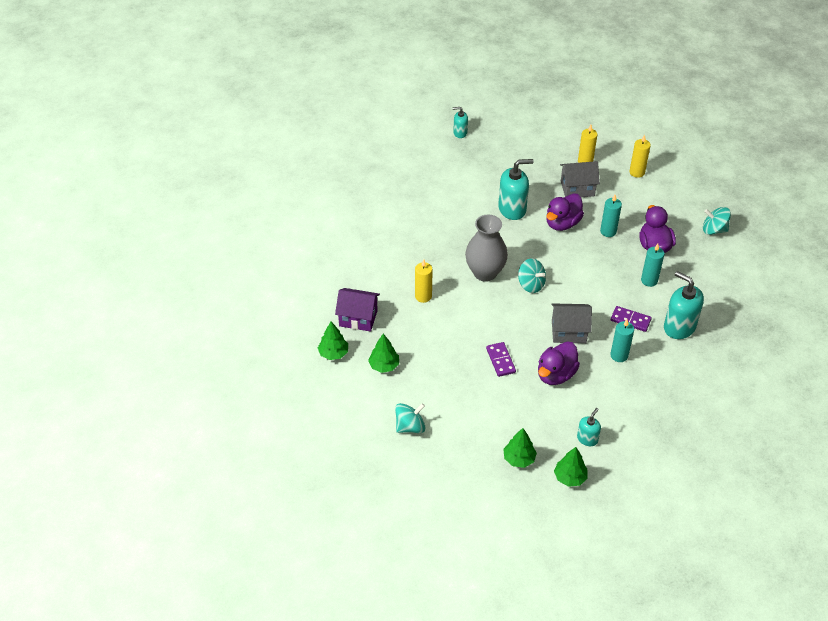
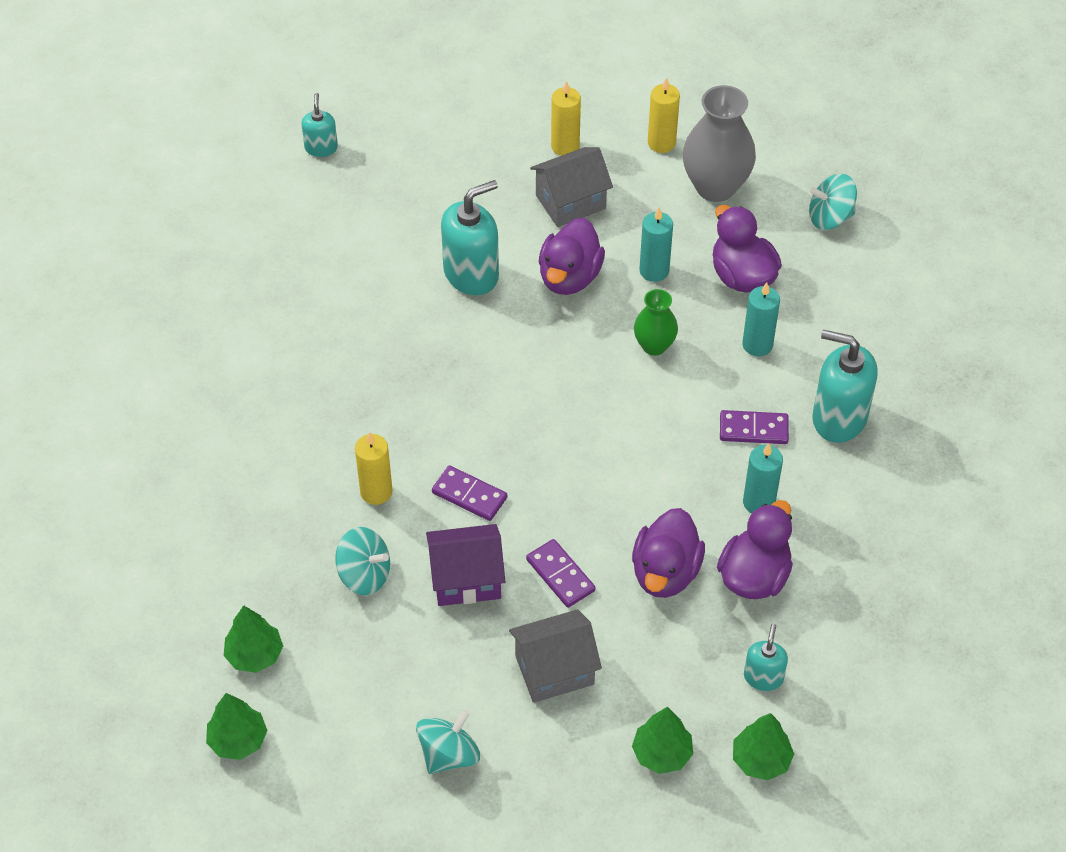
camera: 20 degrees left, 5 degrees up
purple house [335,288,380,332] -> purple house moved to [426,524,505,606]
green tree [368,334,399,373] -> green tree moved to [206,693,268,760]
turquoise soap dispenser [453,107,468,138] -> turquoise soap dispenser turned 105 degrees clockwise [301,93,338,157]
grey vase [465,215,508,282] -> grey vase moved to [683,85,756,202]
turquoise spinning top [518,258,546,293] -> turquoise spinning top moved to [335,527,390,595]
grey house [551,303,592,343] -> grey house moved to [509,609,602,703]
none -> purple domino [432,465,507,521]
none -> green vase [634,289,678,356]
none -> purple duck [717,500,793,599]

